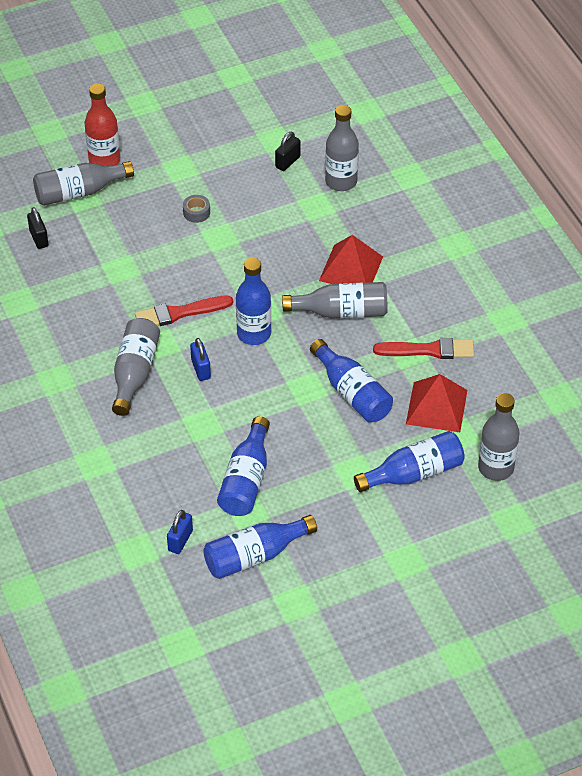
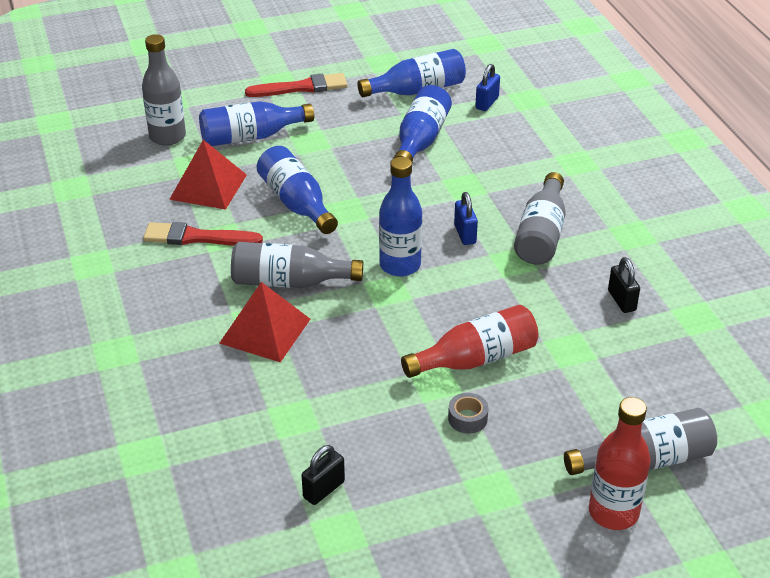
camera: 175 degrees left, 10 degrees down
black padlock [27,207,49,249] -> black padlock moved to [608,257,640,313]
red brush [135,295,233,326] -> red brush moved to [245,73,347,97]
grey bottle [325,105,359,191] -> none
none -> red bottle [401,305,539,378]

